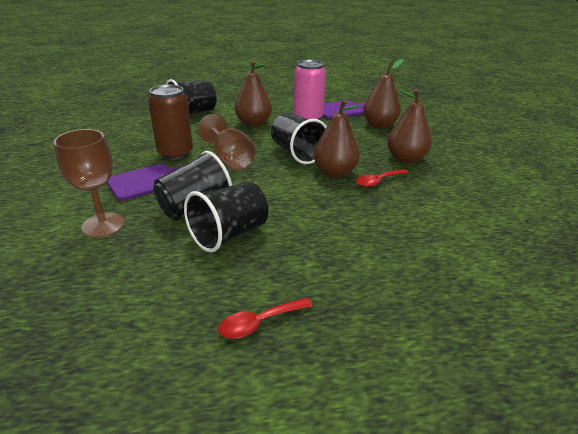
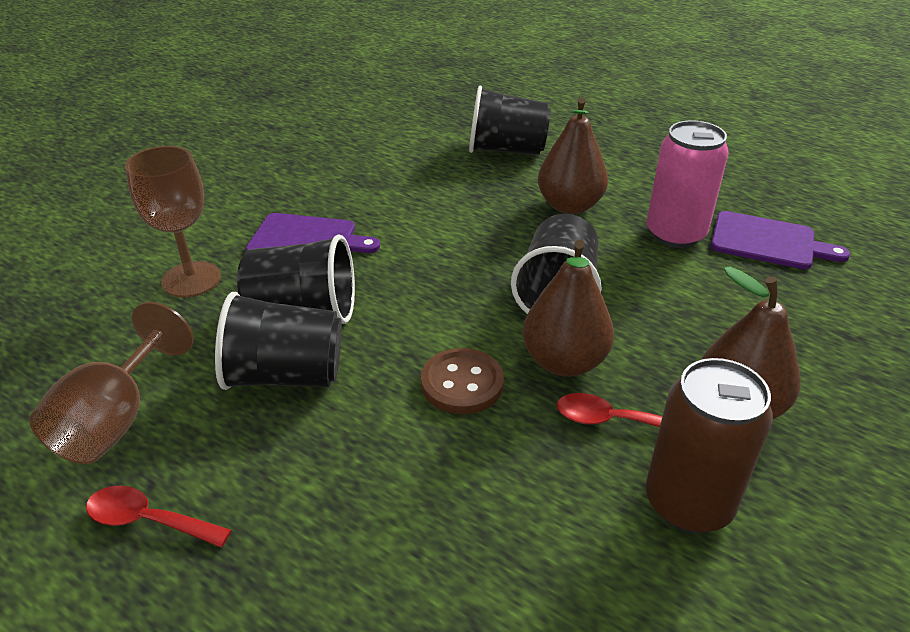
camera: 45 degrees right, 5 degrees up
brown can [148,85,193,160] -> brown can moved to [646,358,773,533]
brown goblet [198,114,256,170] -> brown goblet moved to [29,302,194,464]
brown pear [363,59,404,129] -> none
none -> brown button [421,348,504,414]

